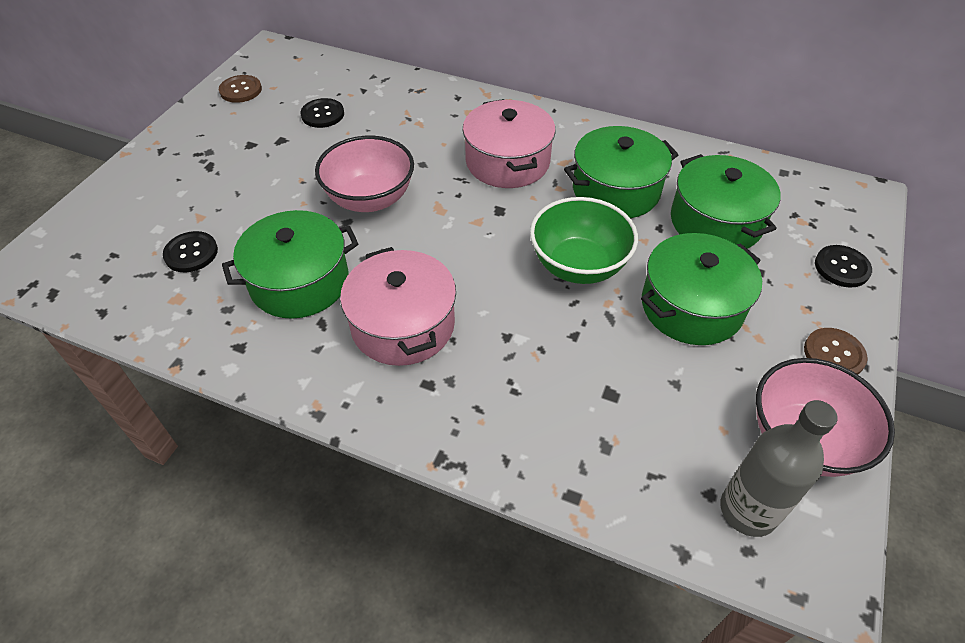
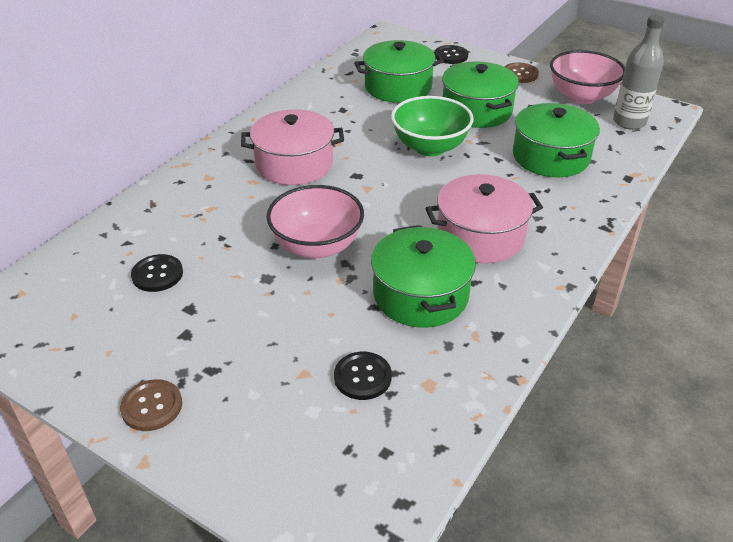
camera: 80 degrees left, 10 degrees down
brown button [219,75,262,103] -> brown button moved to [120,379,182,431]
green pot [564,126,678,218] -> green pot moved to [513,103,600,177]

